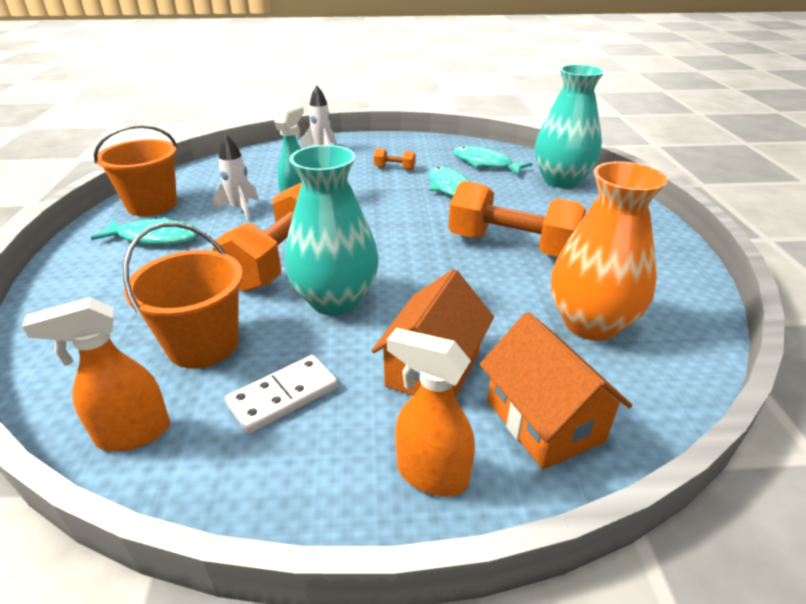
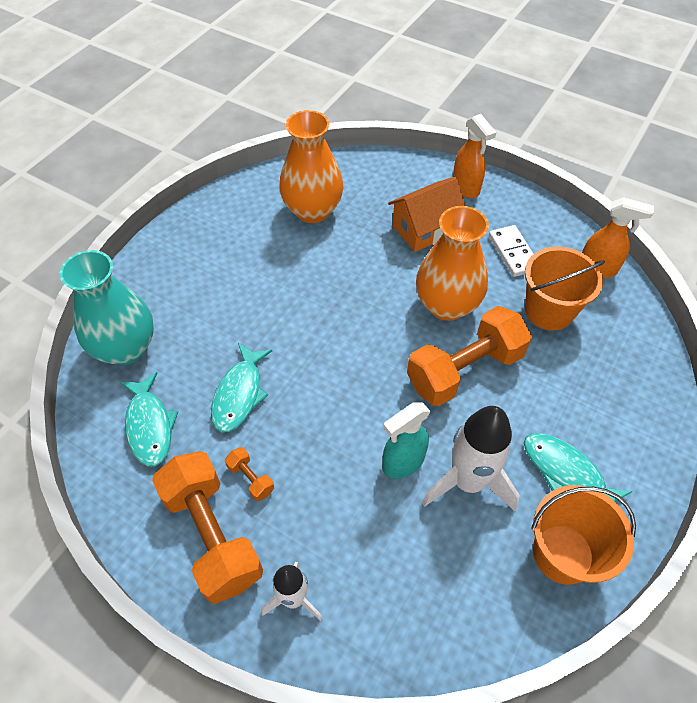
camera: 145 degrees left, 20 degrees up
white rocket [213,134,259,221] -> white rocket [422,406,520,511], size x1.68
white domino [225,355,338,433] -> white domino turned 75 degrees clockwise [489,225,533,277]
turquoise vase [285,145,379,315] -> orange vase [416,206,489,321]
orange dumbbell [448,181,586,257] -> orange dumbbell moved to [152,451,263,604]
orange house [480,312,632,469] -> none

